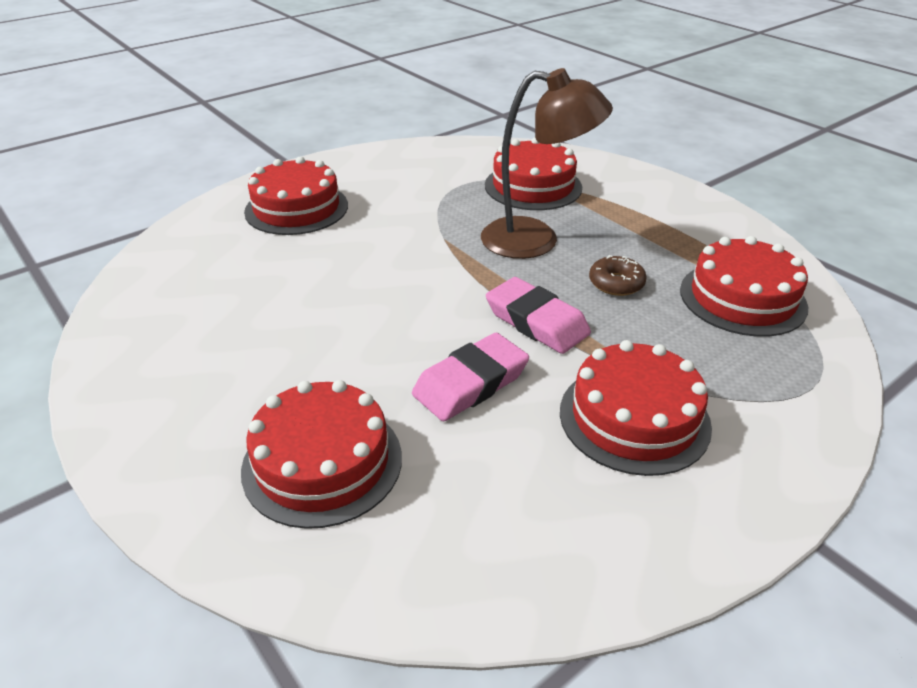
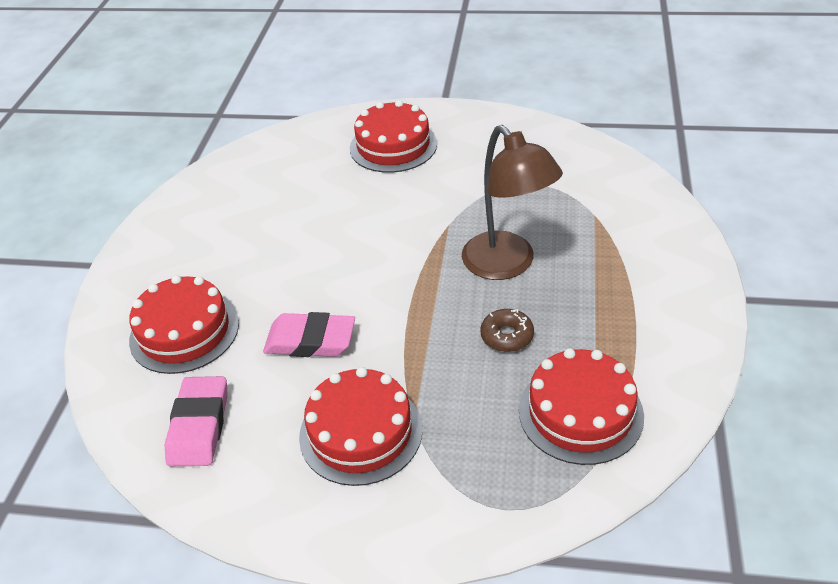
camera: 50 degrees right, 5 degrees up
red cake [485,137,582,210] -> none
pink eraser [486,277,591,354] -> pink eraser moved to [165,376,228,466]

